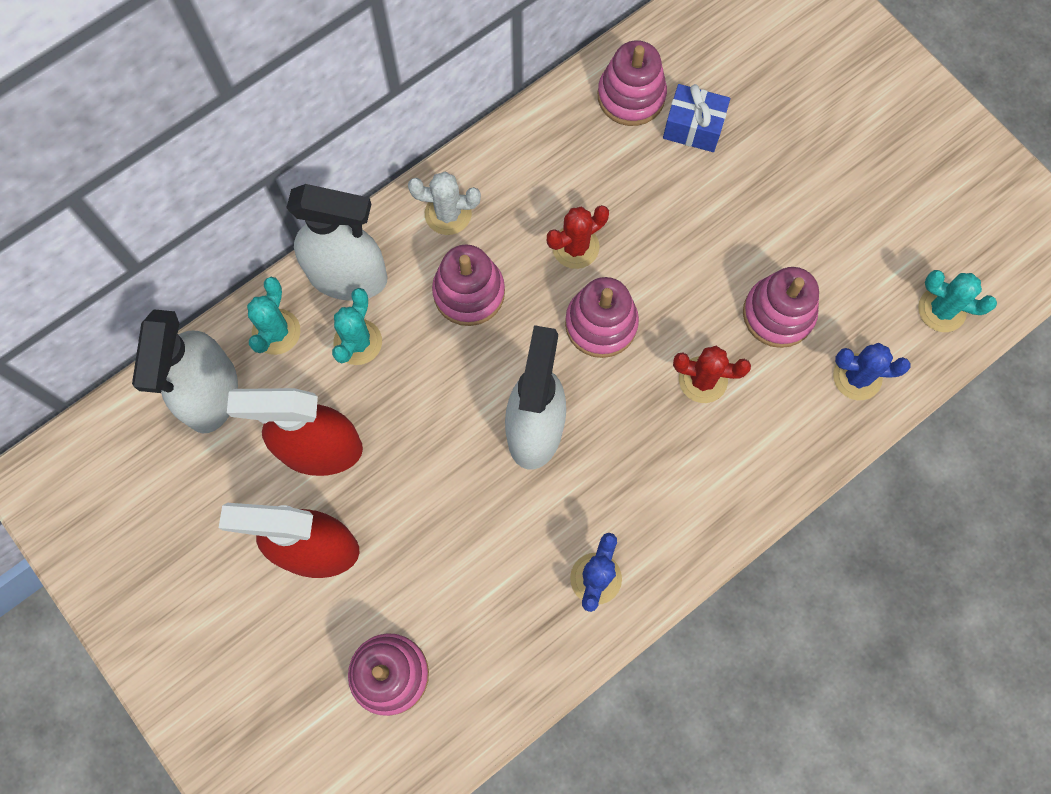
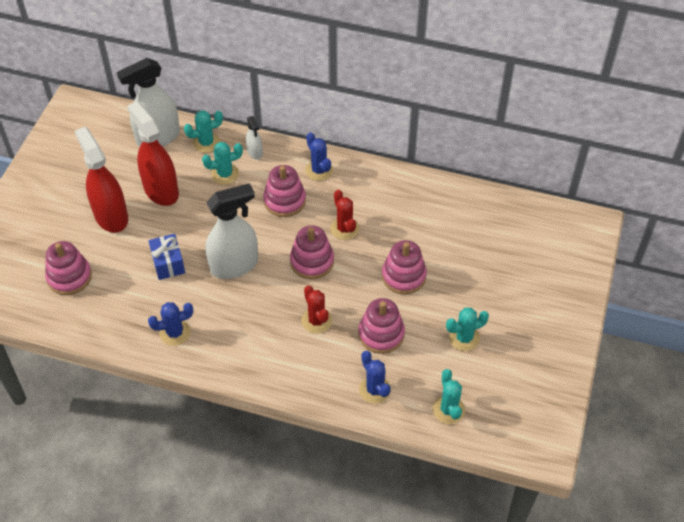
camera: 55 degrees right, 20 degrees down
white spray bottle [286,184,387,301] -> white spray bottle [246,116,263,160], size x0.48
white cactus [408,172,481,235] -> blue cactus [305,132,333,181]
red cactus [547,205,609,269] -> red cactus turned 45 degrees clockwise [330,190,359,240]
pink stacking toy [598,40,667,126] -> pink stacking toy moved to [382,240,427,294]
blue gift [663,84,730,152] -> blue gift moved to [148,234,185,280]
none -> turquoise cactus [446,308,489,351]

